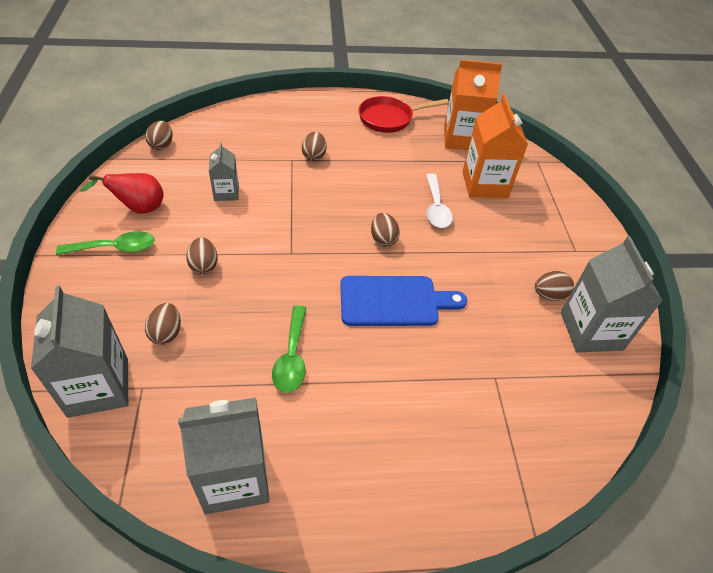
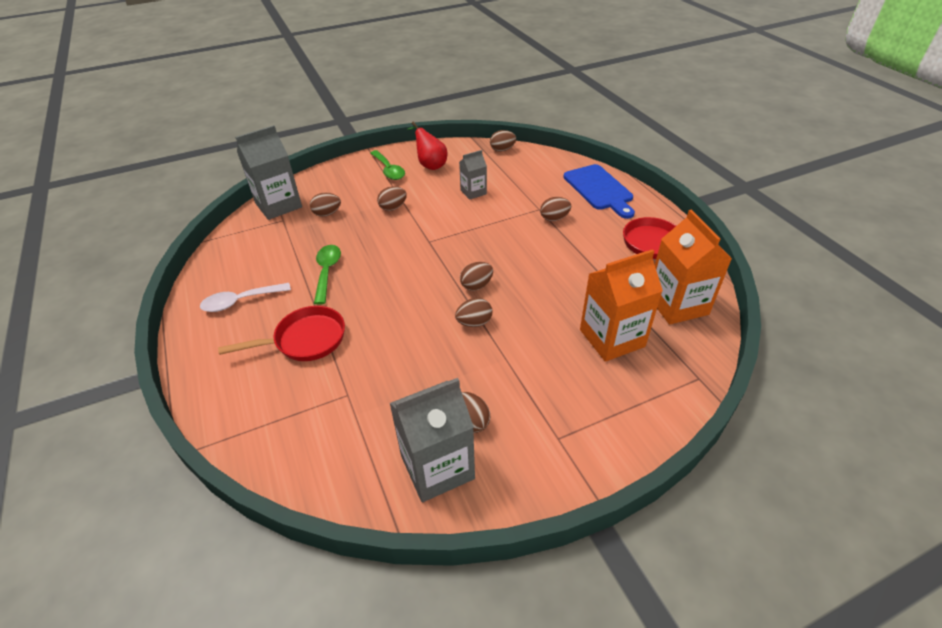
camera: 75 degrees right, 5 degrees down
grey carton [178,398,270,514] -> none
green spoon [272,305,306,393] -> green spoon turned 105 degrees clockwise [314,245,341,305]
blue cutting board [340,276,467,326] -> blue cutting board moved to [563,164,635,219]
white spoon [426,173,453,228] -> white spoon moved to [200,283,291,312]
none -> red pan [218,306,345,361]
none -> brown egg [455,298,492,327]

